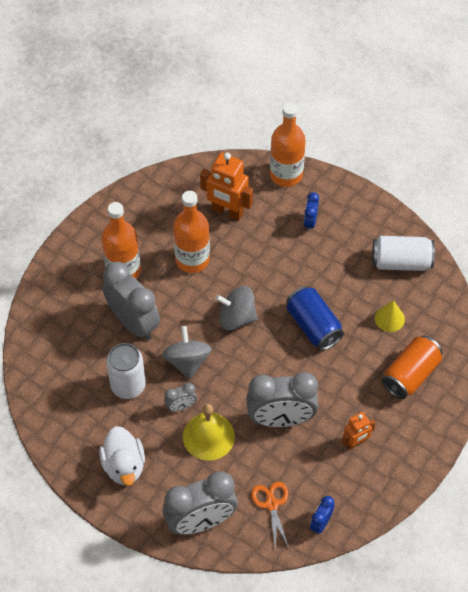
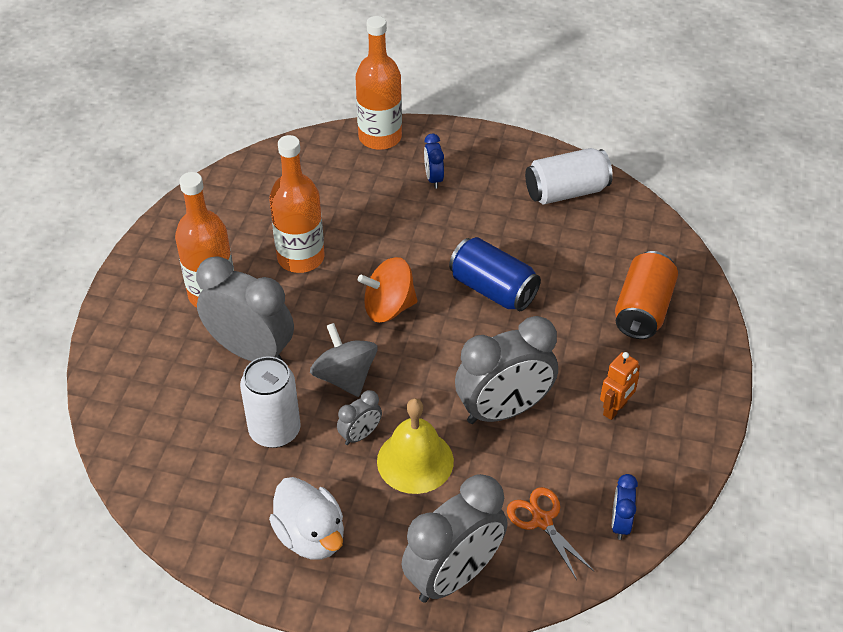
camera: 20 degrees left, 10 degrees down
orange robot [200,153,253,221] -> none
grey spinning top [215,286,257,331] -> orange spinning top [358,257,417,323]
yellow cone [375,300,405,332] -> none

